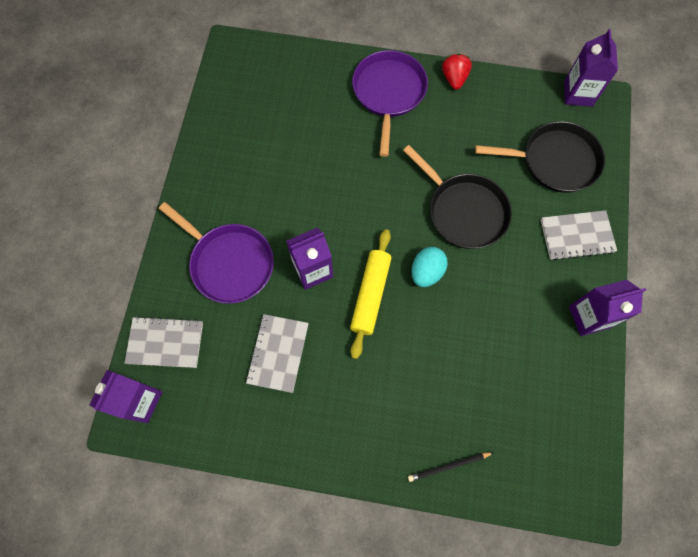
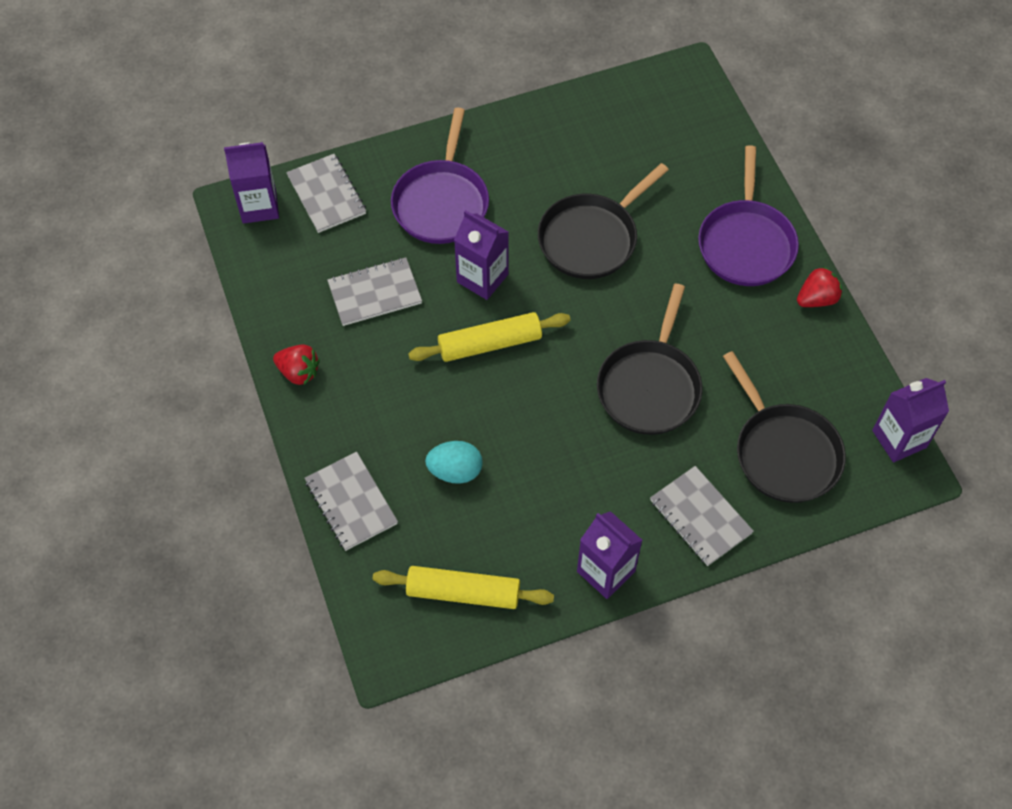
camera: 60 degrees right, 10 degrees down
purple pan [352,50,428,157] -> purple pan turned 120 degrees clockwise [698,145,799,286]
black pencil [408,452,494,482] -> grey notebook [305,452,398,551]
turquoise egg [412,247,448,287] -> turquoise egg moved to [425,441,483,484]
none -> red strawberry [273,344,320,385]
none -> yellow rolling pin [373,566,554,609]
none -> black pan [538,163,669,279]

